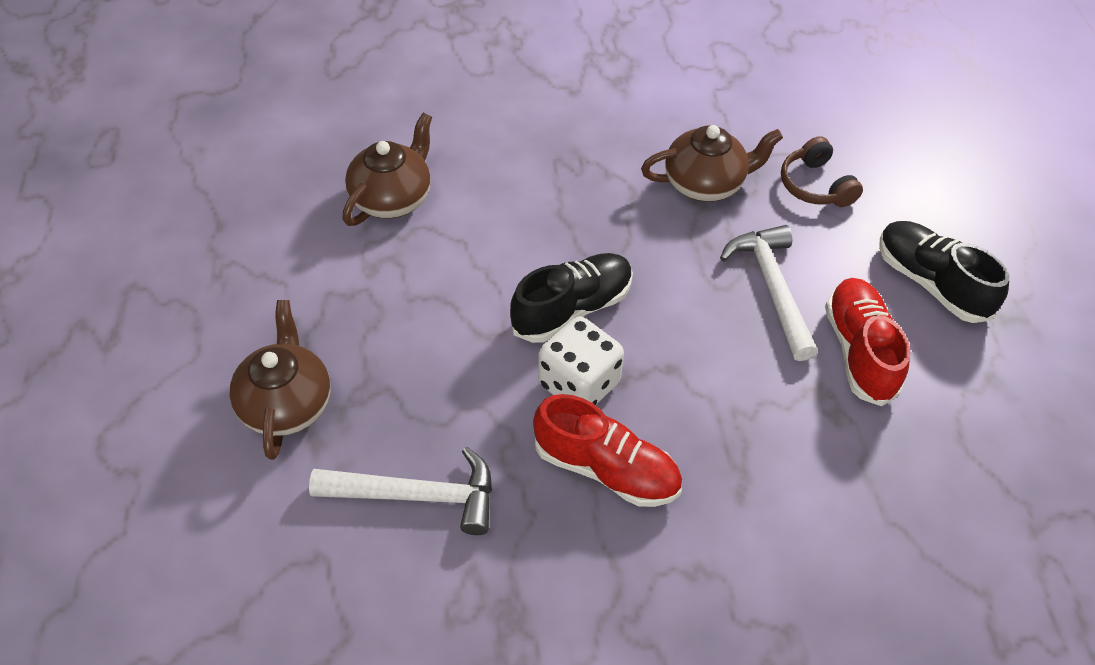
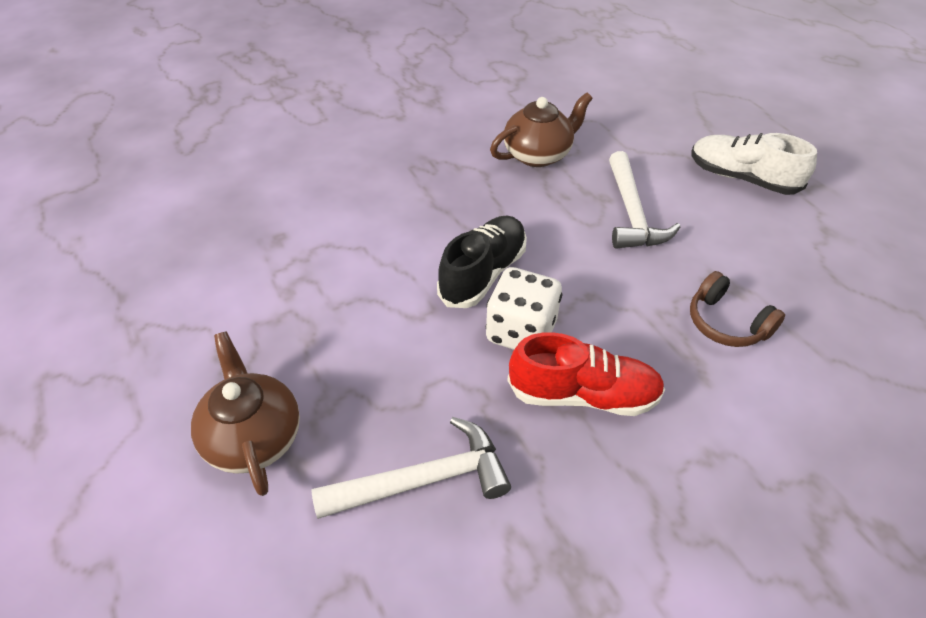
camera: 20 degrees left, 5 degrees down
brown teapot [342,113,432,226] -> none
white hammer [720,225,818,361] -> white hammer turned 150 degrees counterclockwise [609,151,680,249]
brown headphones [781,136,863,207] -> brown headphones moved to [690,271,785,347]
red shoe [825,278,910,406] -> none
black shoe [879,221,1009,323] -> white shoe [692,133,817,195]

